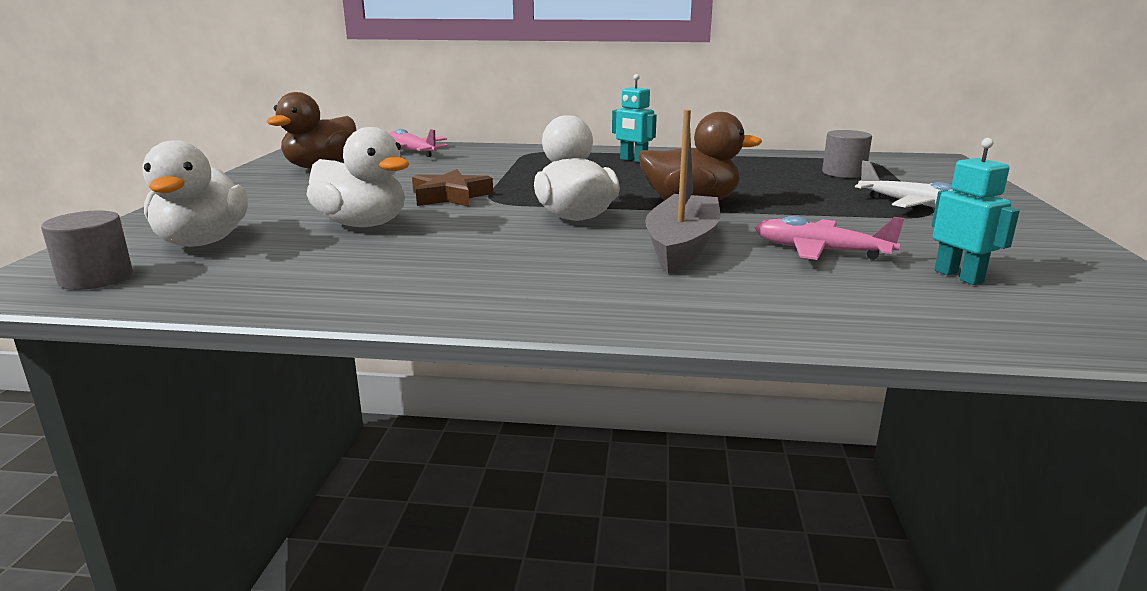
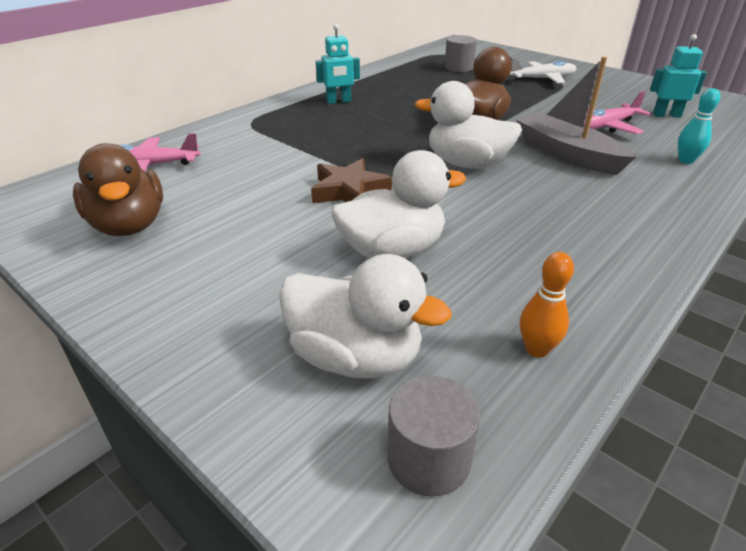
camera: 55 degrees left, 15 degrees up
none -> orange bowling pin [520,252,574,358]
none -> turquoise bowling pin [678,88,720,164]

